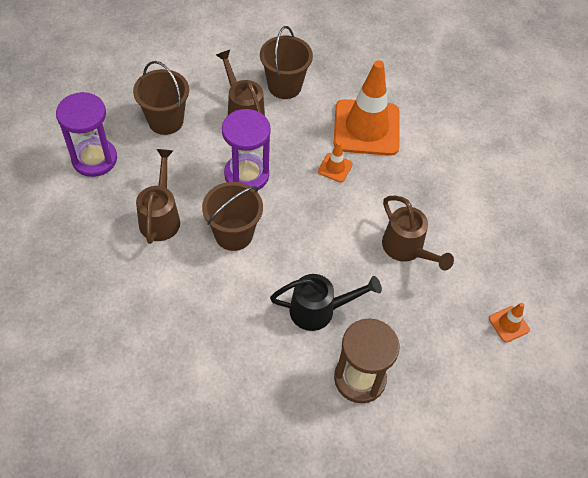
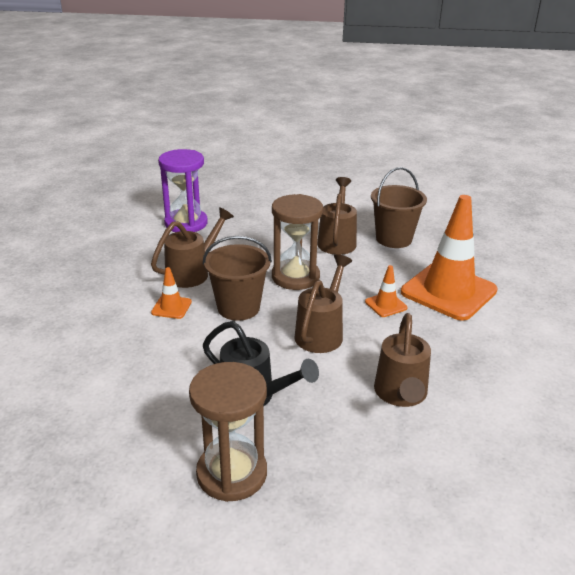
camera: 40 degrees right, 25 degrees down
brown bucket [133,61,189,135] -> none
purple hourglass [222,109,271,190] -> brown hourglass [272,194,323,290]
orange traffic cone [489,303,530,343] -> orange traffic cone moved to [151,267,192,319]
none -> brown watering can [294,254,352,353]

